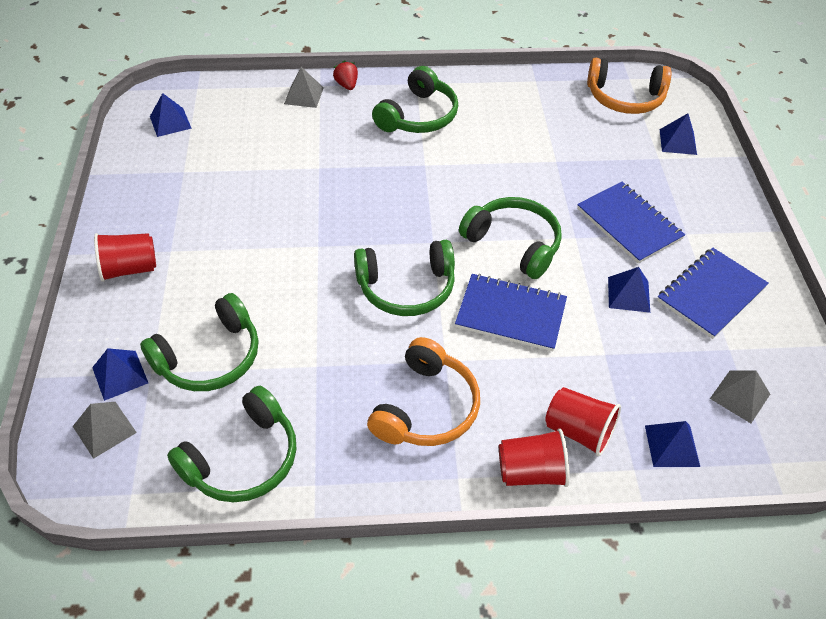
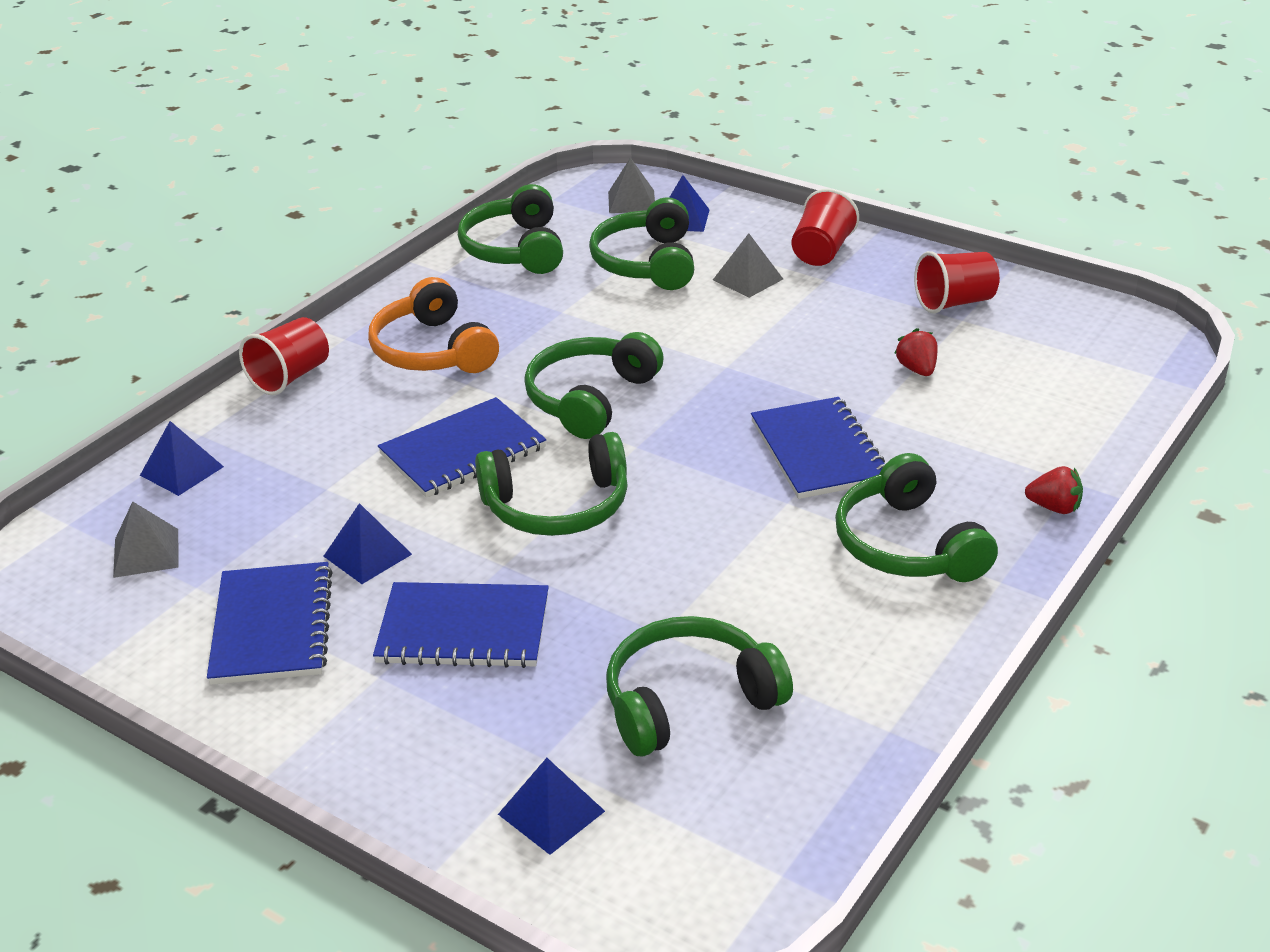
camera: 130 degrees right, 15 degrees down
blue pyramid [150,93,192,137] -> none
grey pyramid [284,67,324,108] -> grey pyramid moved to [713,233,783,298]
red cup [545,387,621,456] -> red cup moved to [914,251,1000,314]
orange headphones [587,58,672,114] -> none
none -> green headphones [606,616,793,757]
none -> blue notebook [751,397,885,499]
none -> red strawberry [894,328,938,376]

